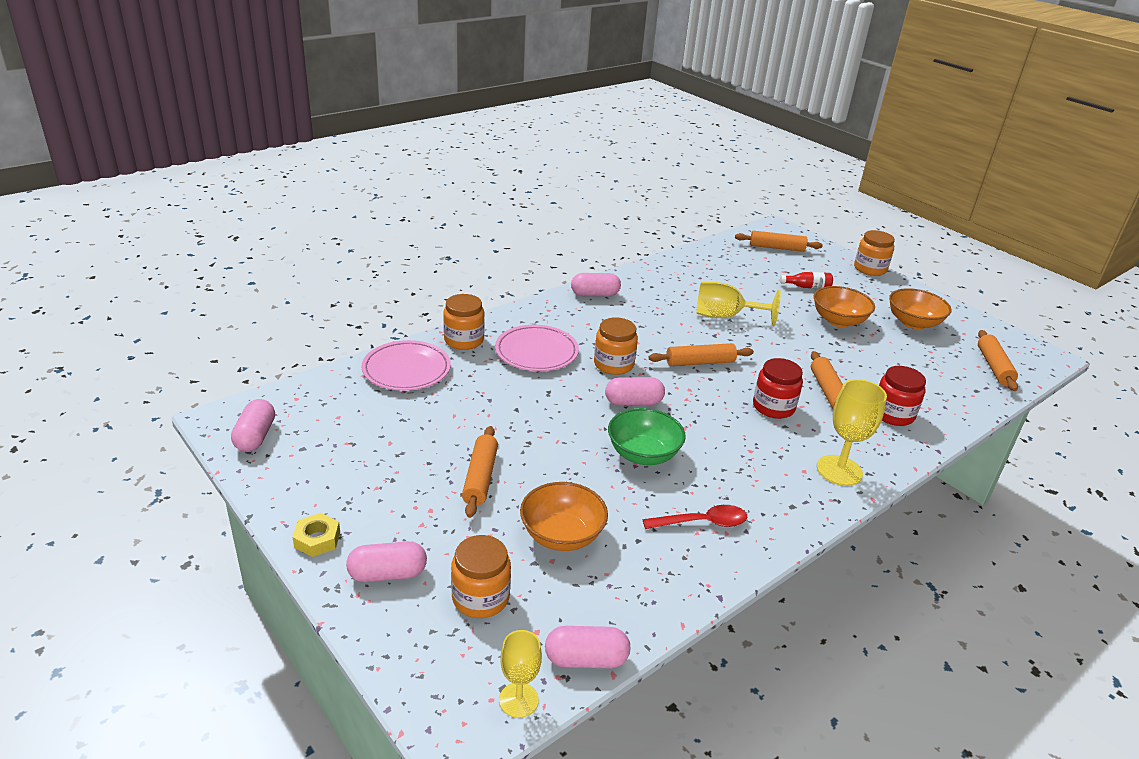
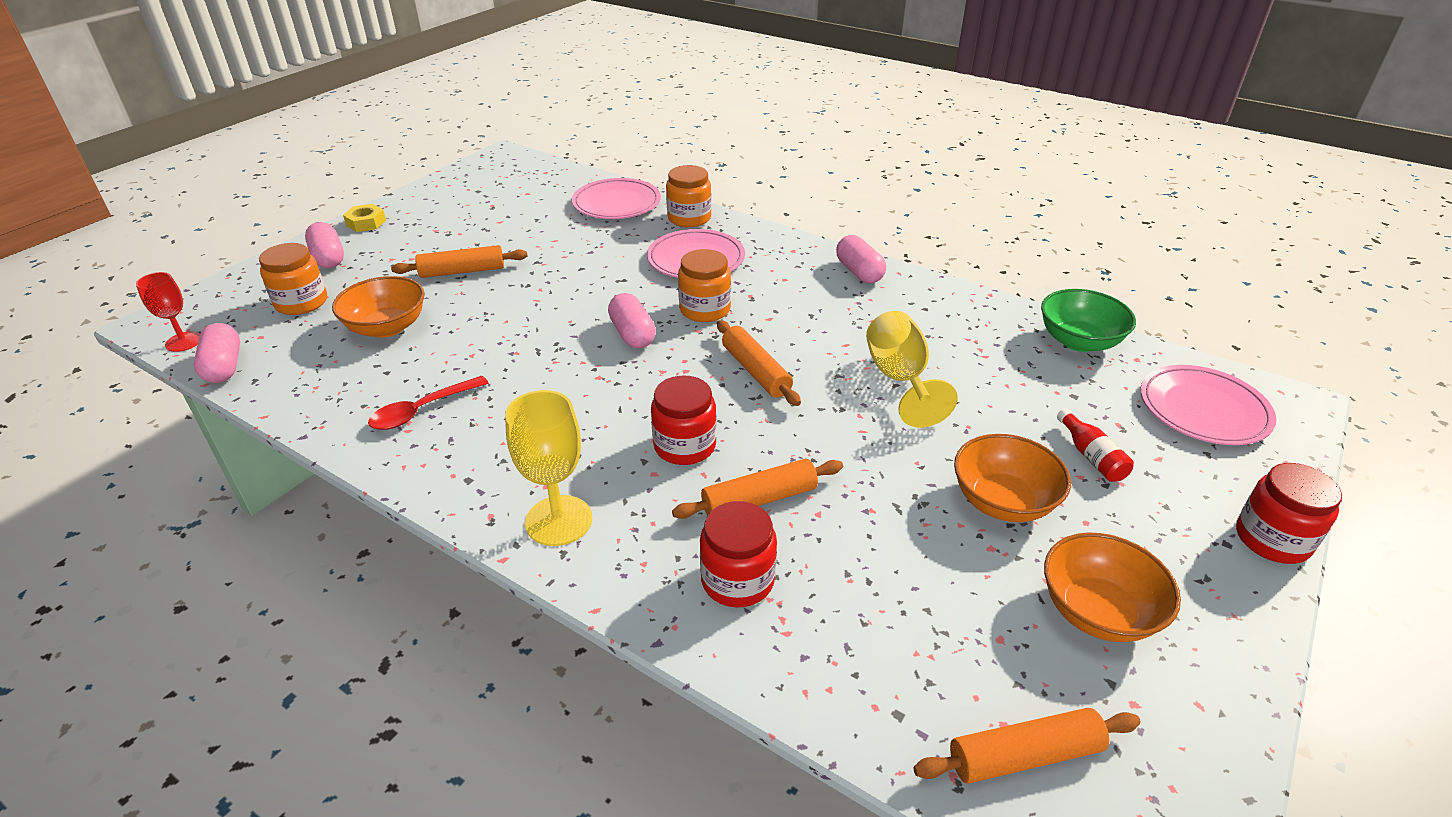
camera: 75 degrees right, 5 degrees up
pink capsule [231,399,275,452] -> none
yellow goblet [499,630,542,718] -> red goblet [136,272,200,352]
green bowl [608,408,686,465] -> green bowl moved to [1041,289,1136,352]
red spoon [643,505,748,529] -> red spoon turned 75 degrees clockwise [368,376,488,430]
orange rolling pin [735,231,823,252] -> pink plate [1141,365,1276,445]
orange jar [854,230,895,276] -> red jar [1236,463,1342,564]

